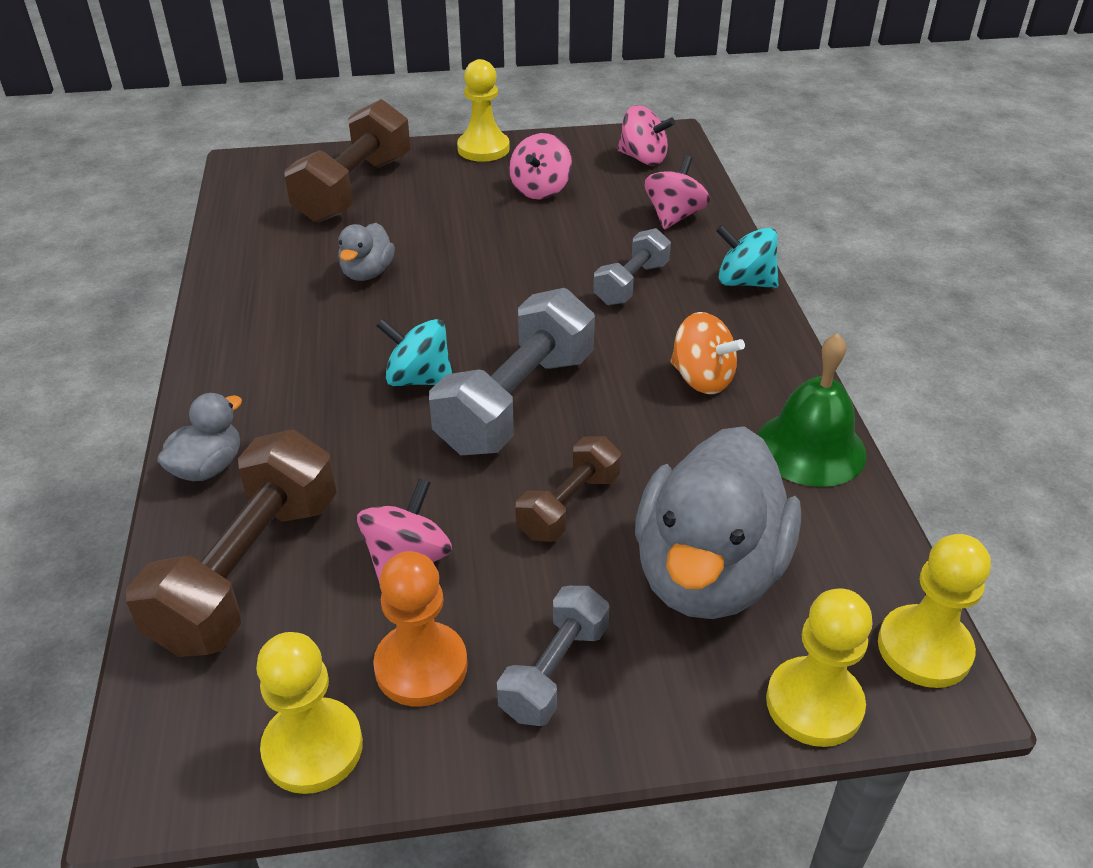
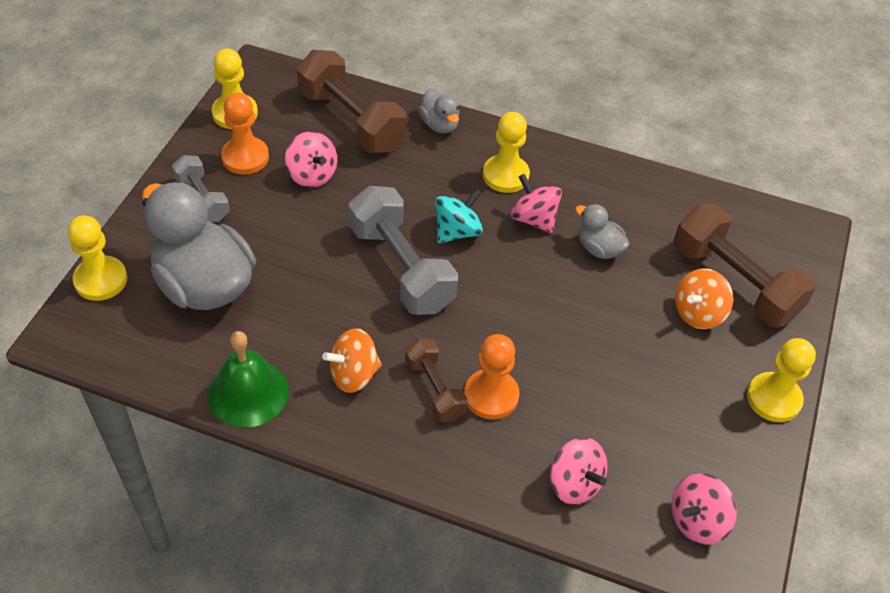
camera: 115 degrees right, 10 degrees up
pink spinning top [509,133,572,199] -> pink spinning top moved to [511,174,562,233]
brown dumbbell [516,436,621,542] -> brown dumbbell moved to [405,338,468,422]
grey dumbbell [593,228,671,305] -> orange pawn [464,334,519,419]
turquoise spinning top [716,224,779,288] -> none
yellow pawn [878,534,991,688] -> yellow pawn moved to [483,112,530,193]
none -> orange spinning top [675,268,733,329]

